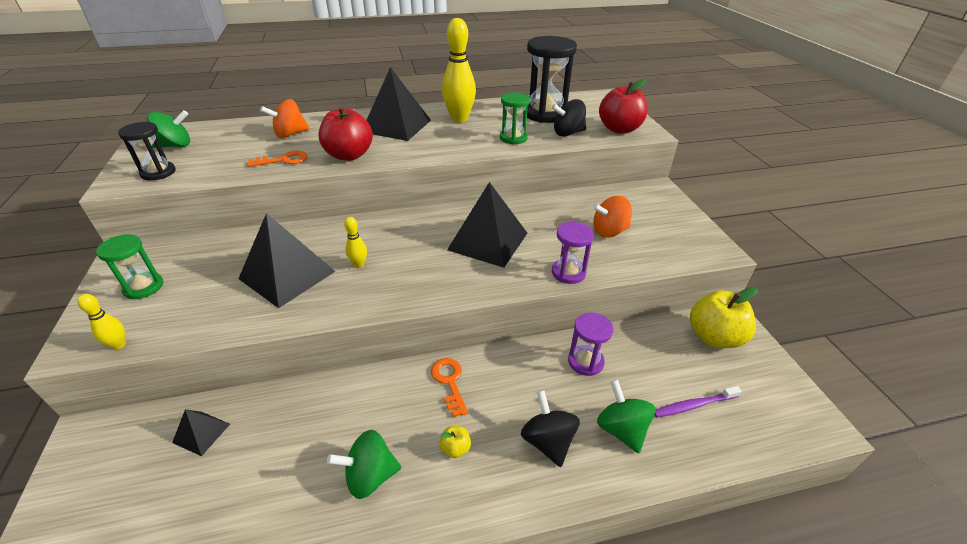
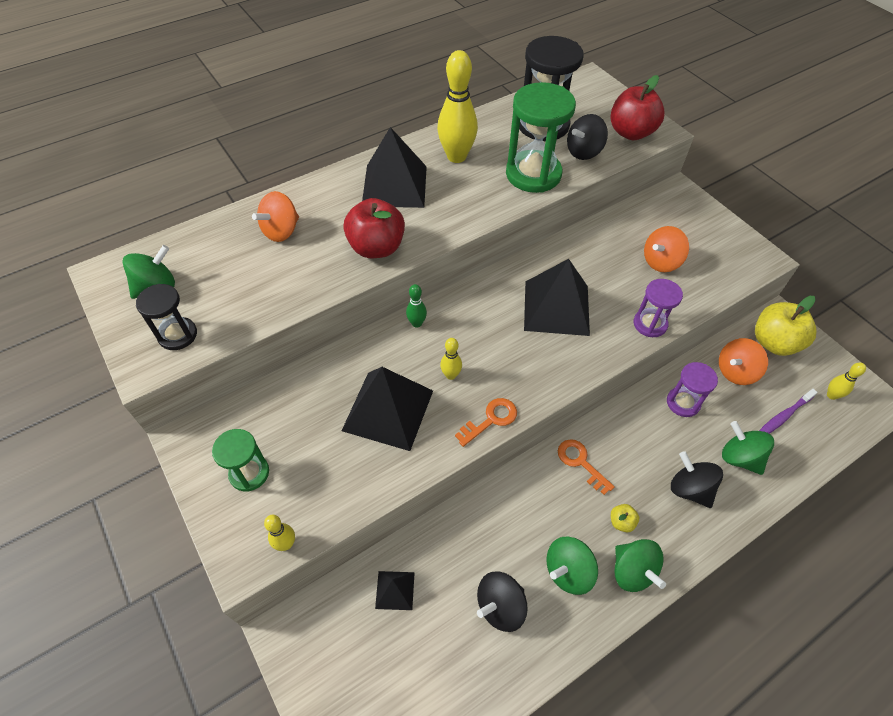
camera: 20 degrees left, 15 degrees up
orange key [247,151,308,167] -> orange key moved to [455,398,517,447]
green hourglass [500,92,530,145] -> green hourglass [506,82,576,193], size x1.79
none -> green bowling pin [406,284,427,328]
none -> black spinning top [477,572,528,632]
none -> green spinning top [615,539,666,592]
none -> orange spinning top [719,338,768,385]
none -> yellow bowling pin [827,362,866,400]

